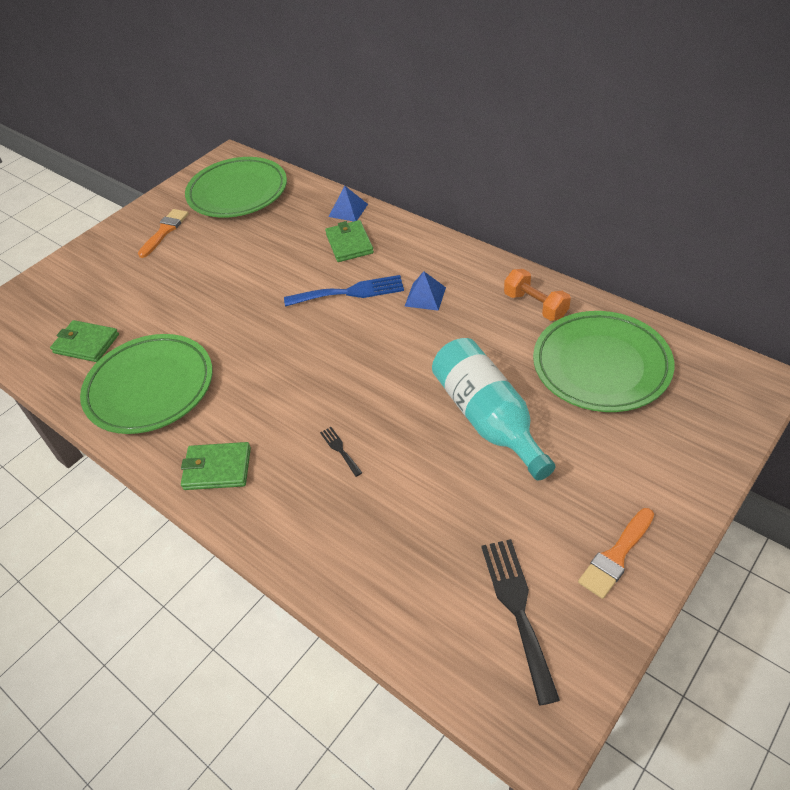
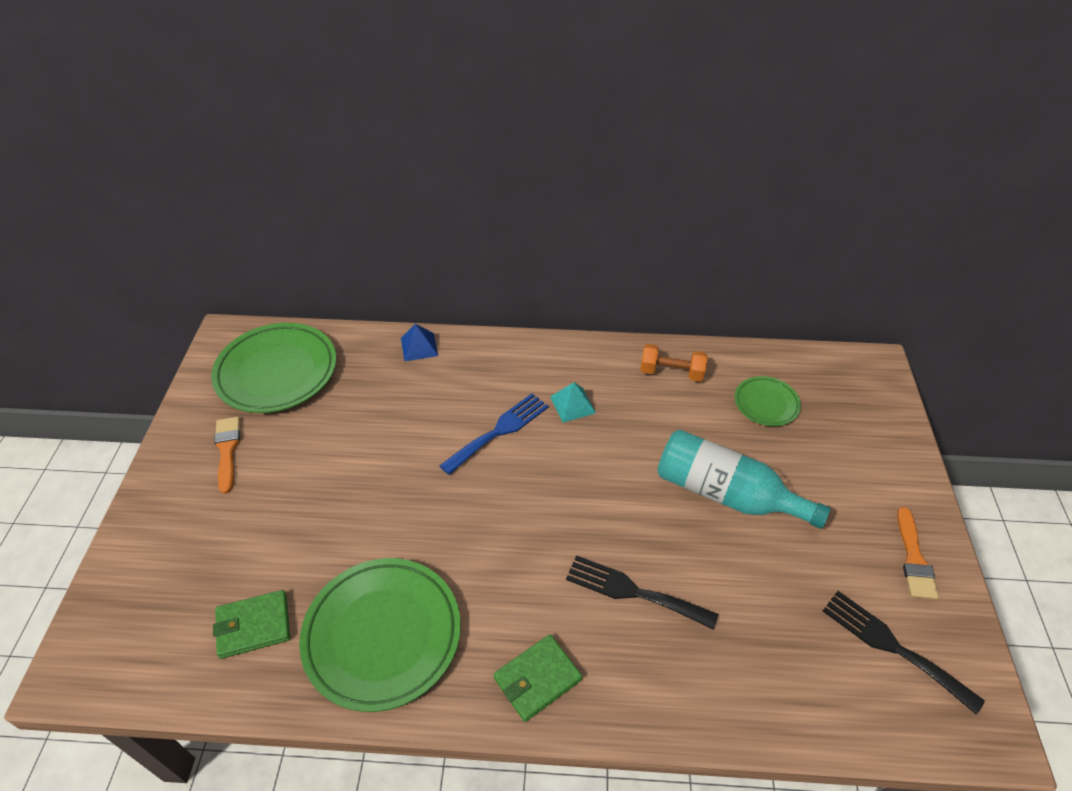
camera: 40 degrees left, 0 degrees up
black fork [320,427,362,477] -> black fork [566,555,718,630], size x2.09
green wallet [325,220,374,262] -> none
blue pyramid [405,271,446,311] -> turquoise pyramid [550,382,596,423]
green plate [533,311,674,412] -> green plate [735,376,801,426], size x0.52

